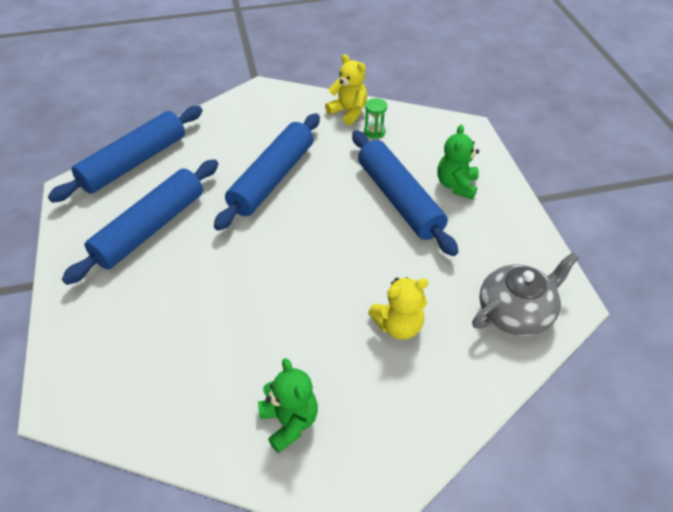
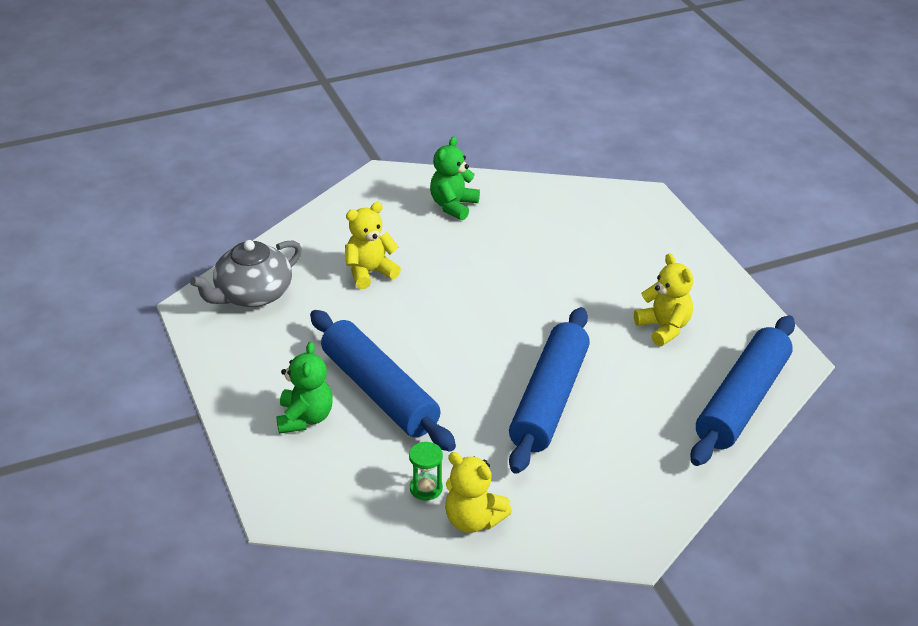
camera: 170 degrees right, 10 degrees down
blue rolling pin [62,159,218,285] -> yellow teddy bear [634,253,693,346]
green teddy bear [258,358,318,453] -> green teddy bear turned 60 degrees clockwise [430,136,480,220]

